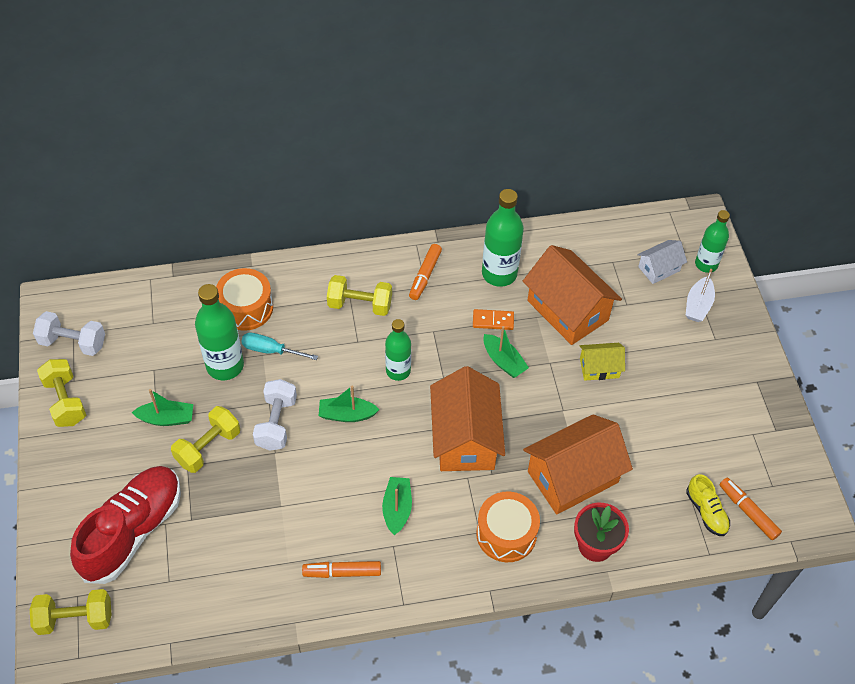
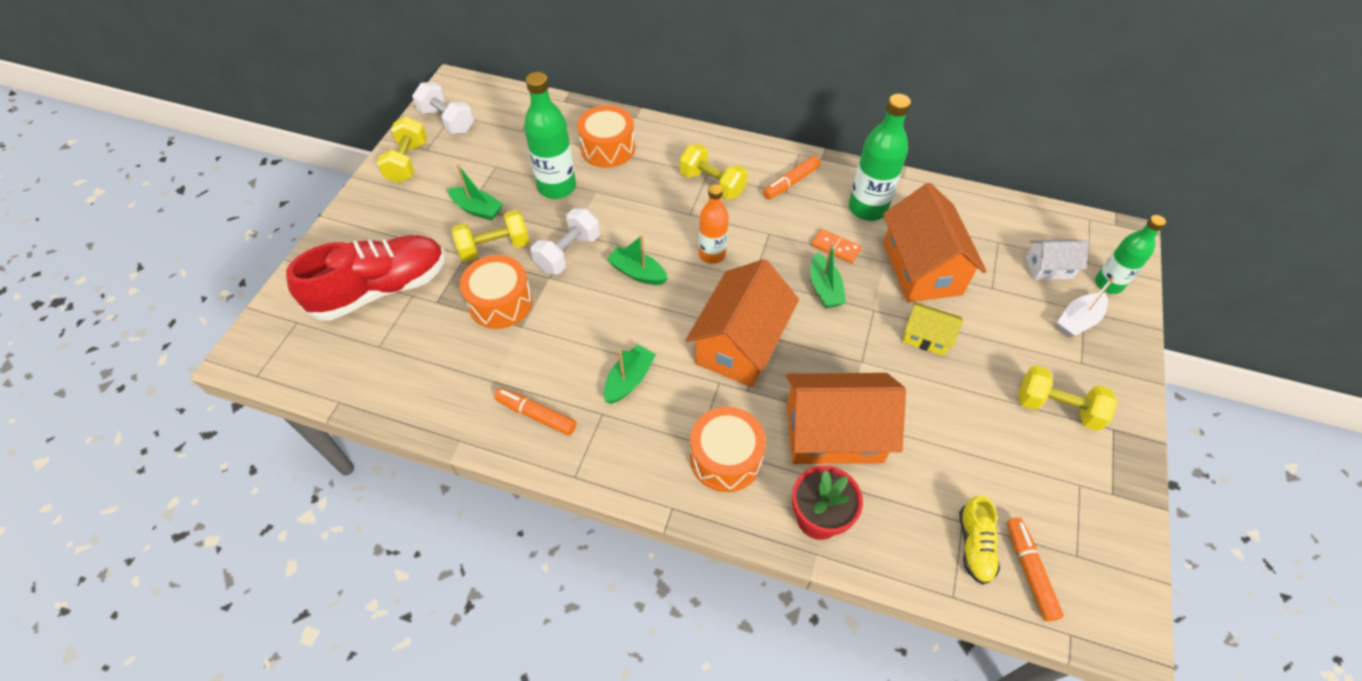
camera: 30 degrees right, 0 degrees up
yellow dumbbell [30,589,111,635] -> yellow dumbbell moved to [1018,365,1118,431]
turquoise screwdriver [241,333,318,360] -> none
green bottle [385,319,411,381] -> orange bottle [699,184,729,264]
none -> orange drum [460,255,532,329]

